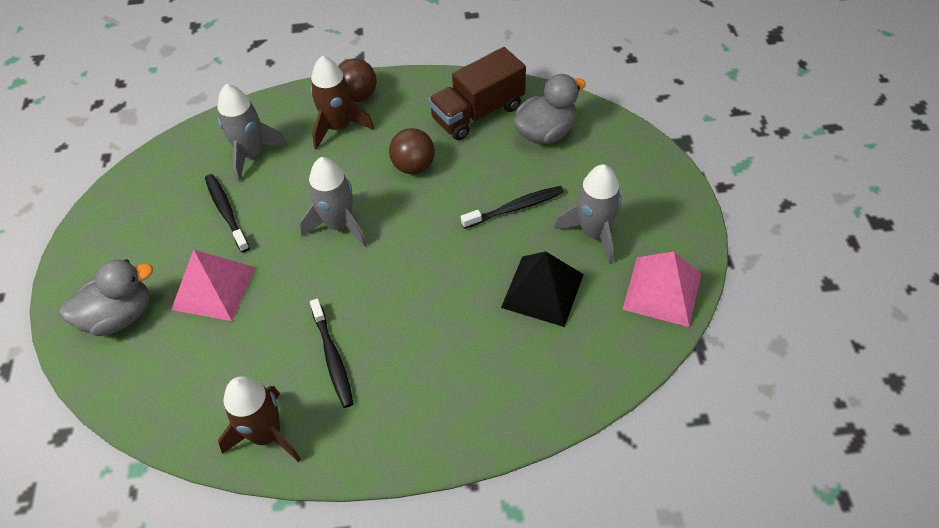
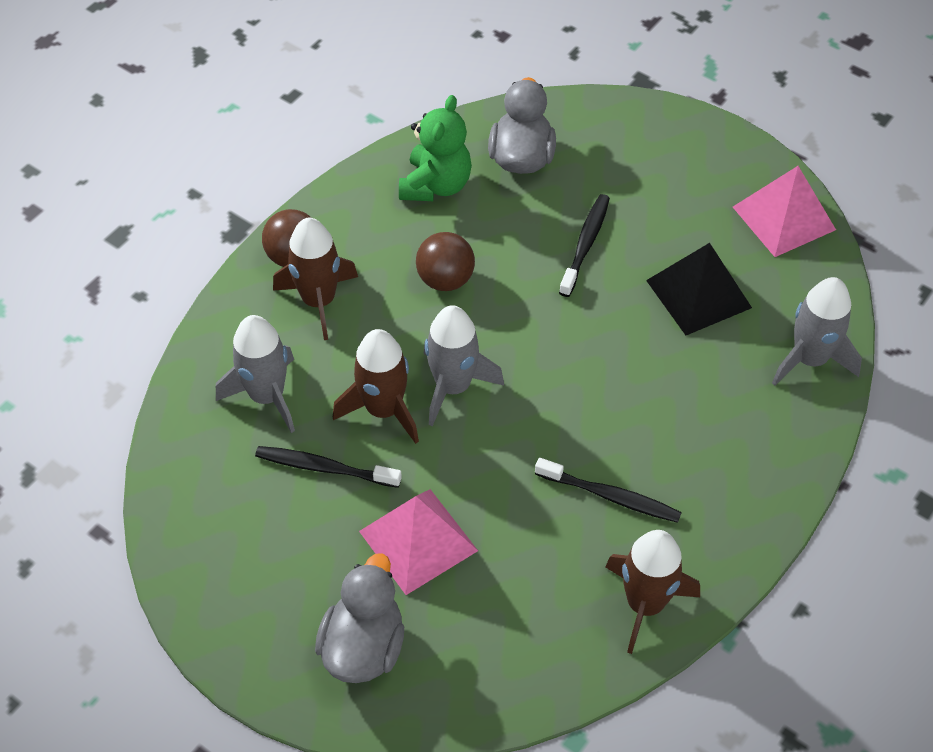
camera: 50 degrees left, 0 degrees up
brown truck [428,47,526,140] -> green teddy bear [399,95,472,201]
grey rocket [554,164,622,264] -> grey rocket moved to [772,277,862,386]
none -> brown rocket [333,329,419,444]

